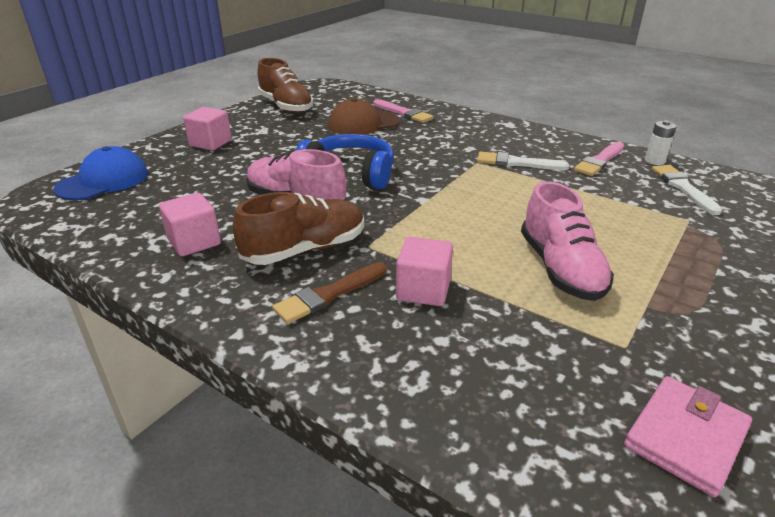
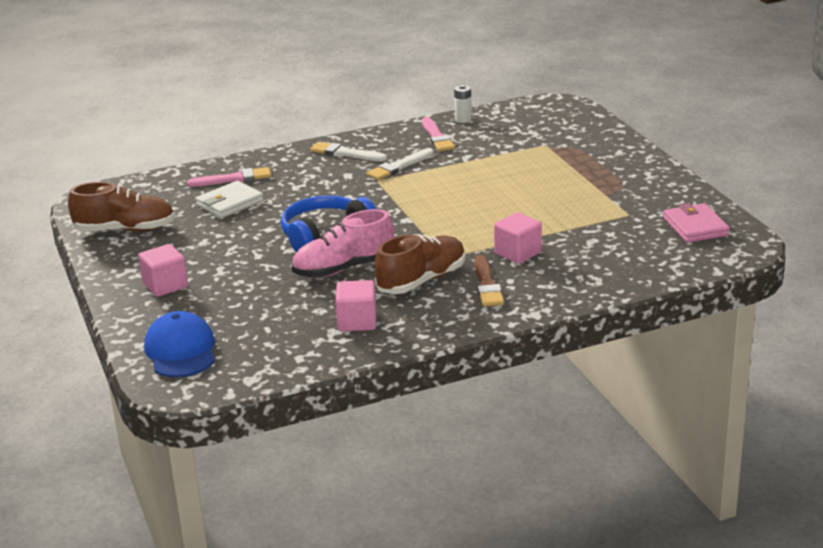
camera: 55 degrees left, 5 degrees down
brown shoe [233,192,364,265] -> brown shoe turned 45 degrees clockwise [375,234,465,294]
brown cap [328,98,400,135] -> white wallet [196,181,264,218]
pink shoe [521,181,614,301] -> none
white brush [652,165,722,215] -> white brush moved to [310,142,387,161]

